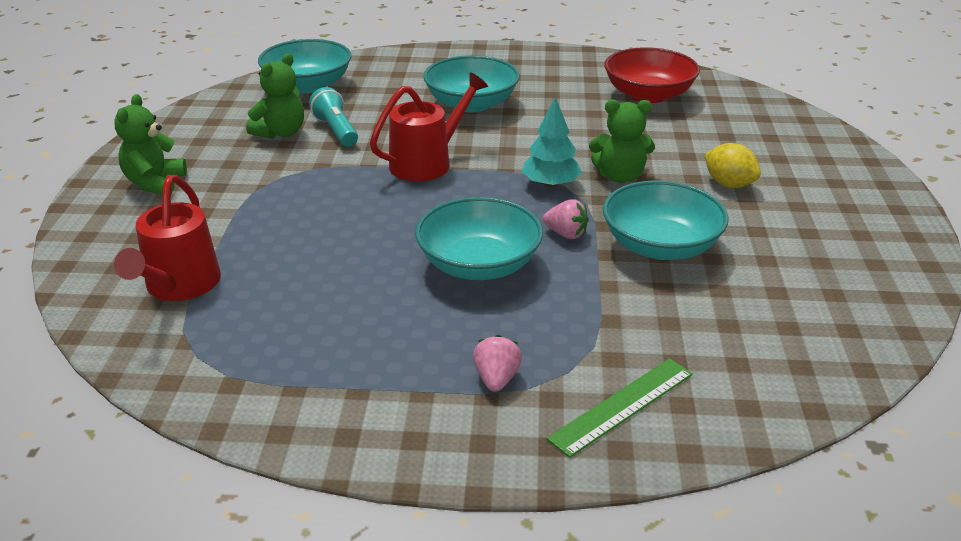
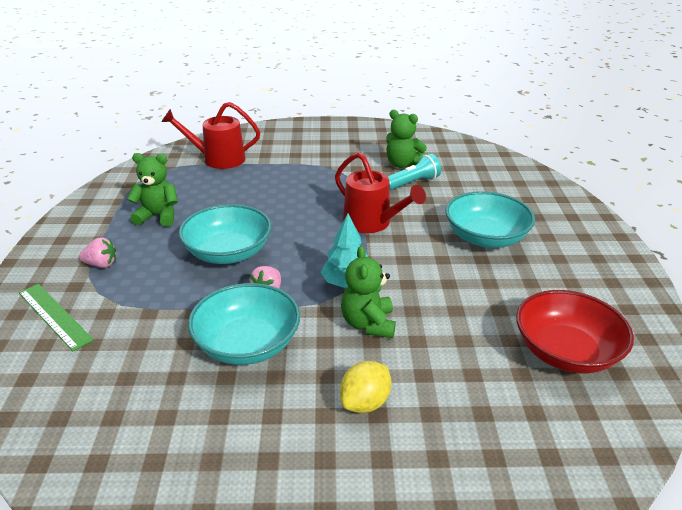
camera: 85 degrees right, 0 degrees up
green teddy bear [114,94,187,195] -> green teddy bear moved to [127,153,178,227]
turquoise bowl [258,39,351,93] -> none

